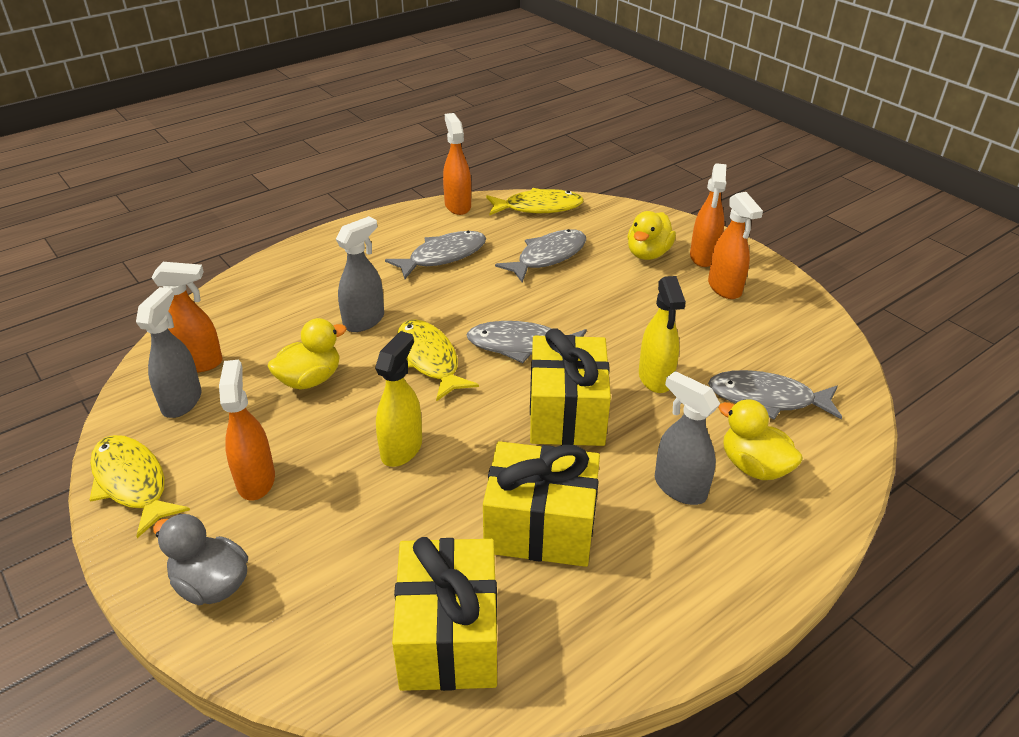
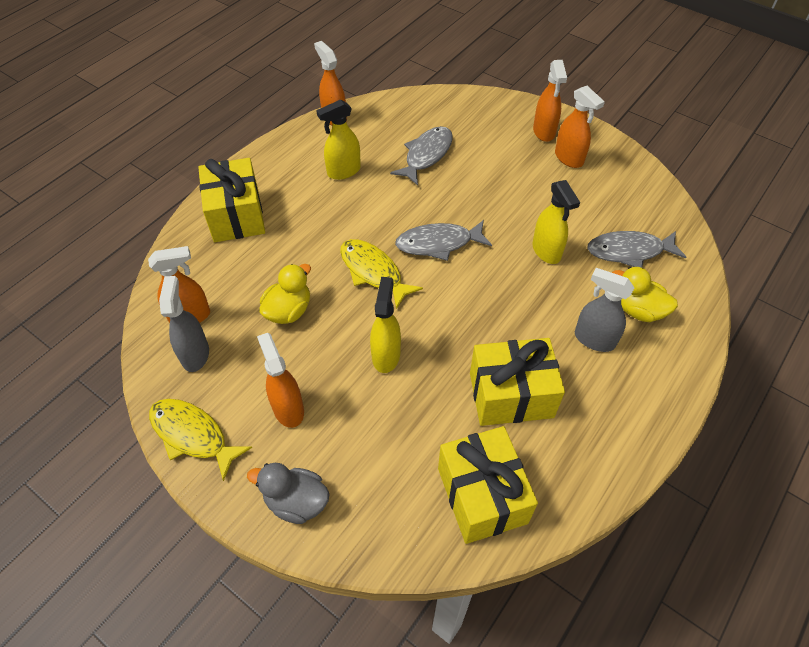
camera: 15 degrees left, 15 degrees up
grey spray bottle [336,216,384,332] -> none
grey fish [385,231,486,279] -> yellow spray bottle [316,100,361,180]
yellow fish [486,188,584,216] -> none
yellow gift [530,329,611,446] -> yellow gift moved to [198,158,265,242]
yellow duck [627,211,676,260] -> none

